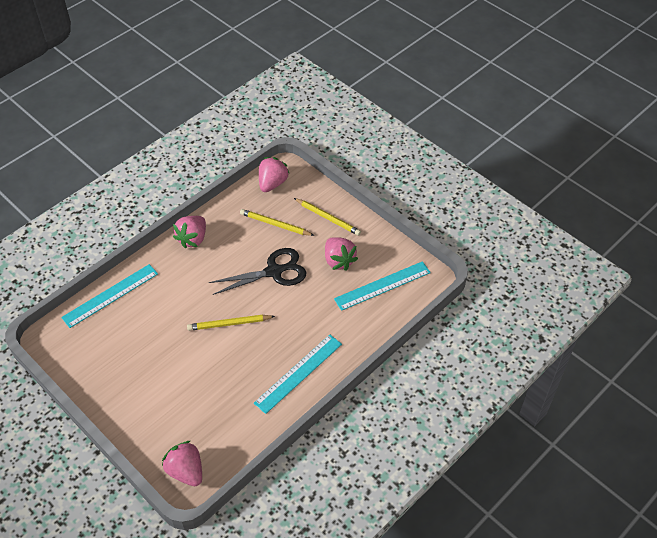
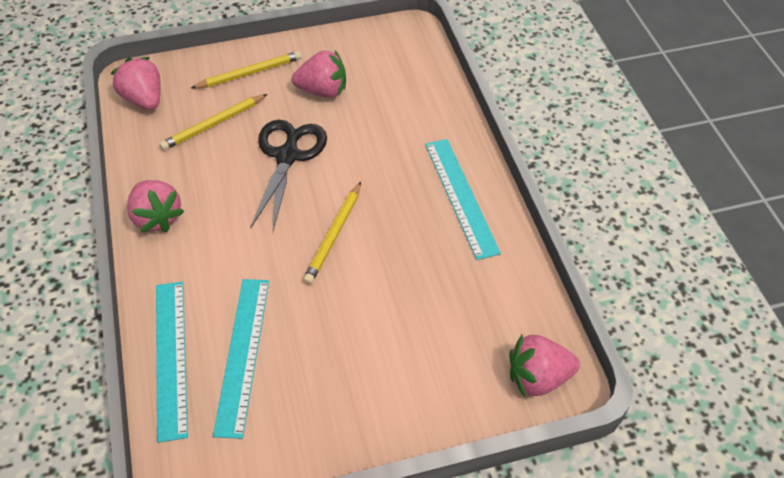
camera: 60 degrees left, 0 degrees up
turquoise ruler [334,261,431,311] -> turquoise ruler moved to [213,279,269,439]

